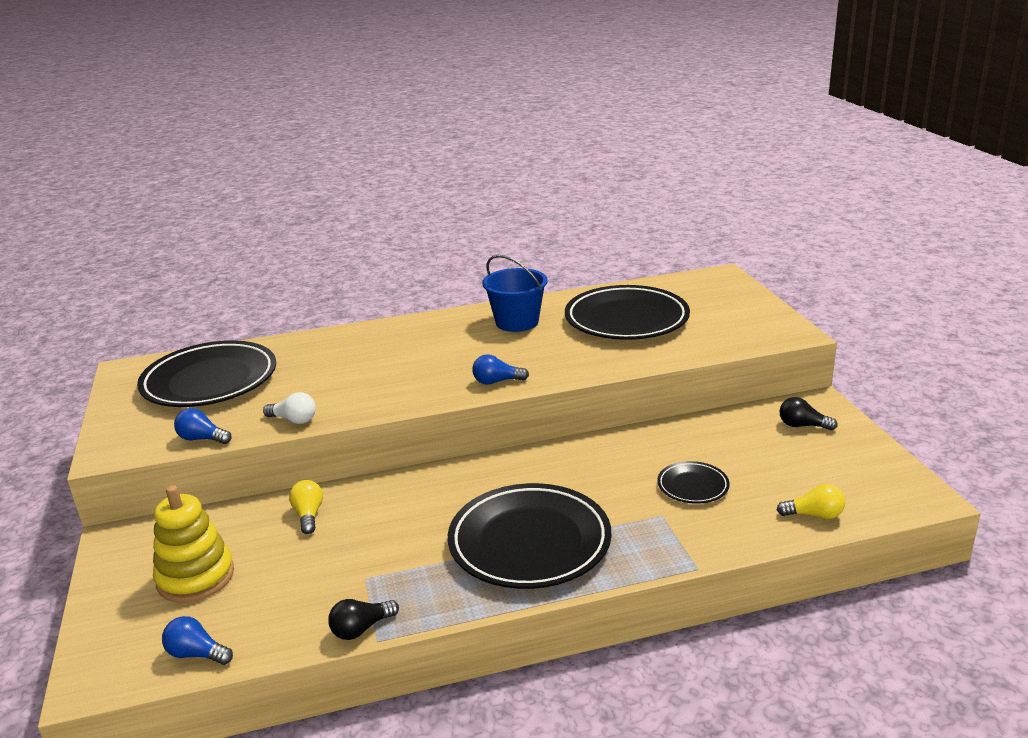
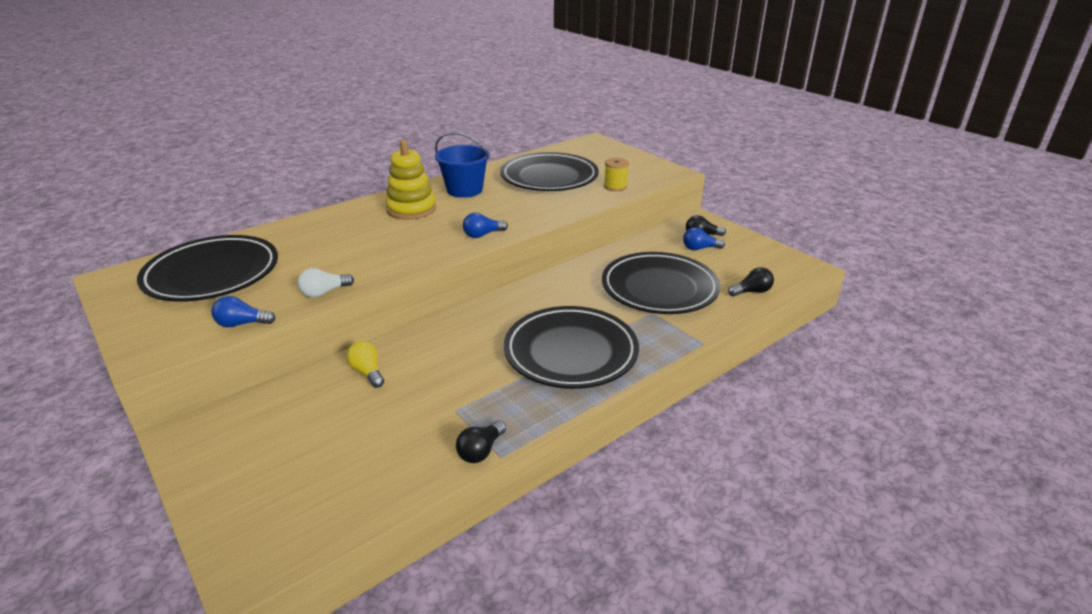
camera: 25 degrees left, 5 degrees up
yellow stacking toy [153,485,234,603] -> yellow stacking toy moved to [385,140,436,220]
blue light bulb [162,616,233,665] -> blue light bulb moved to [683,227,725,250]
white light bulb [263,392,316,424] -> white light bulb turned 150 degrees clockwise [297,268,354,298]
black plate [657,461,730,504] -> black plate [602,252,720,314], size x2.14
yellow light bulb [777,484,845,519] -> black light bulb [728,267,774,296]
none -> yellow spool [604,158,629,191]

